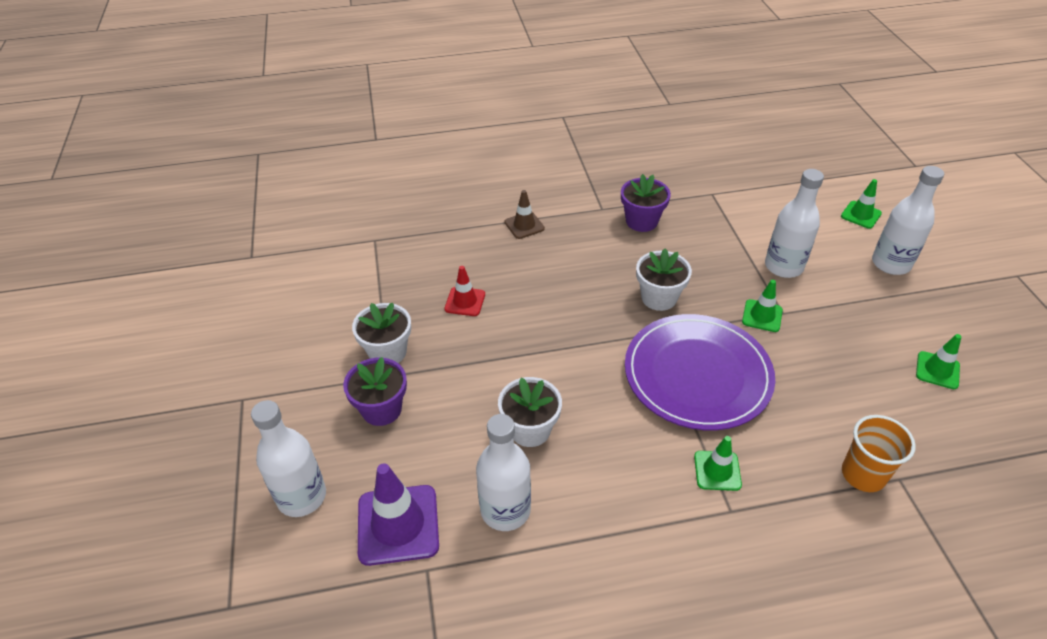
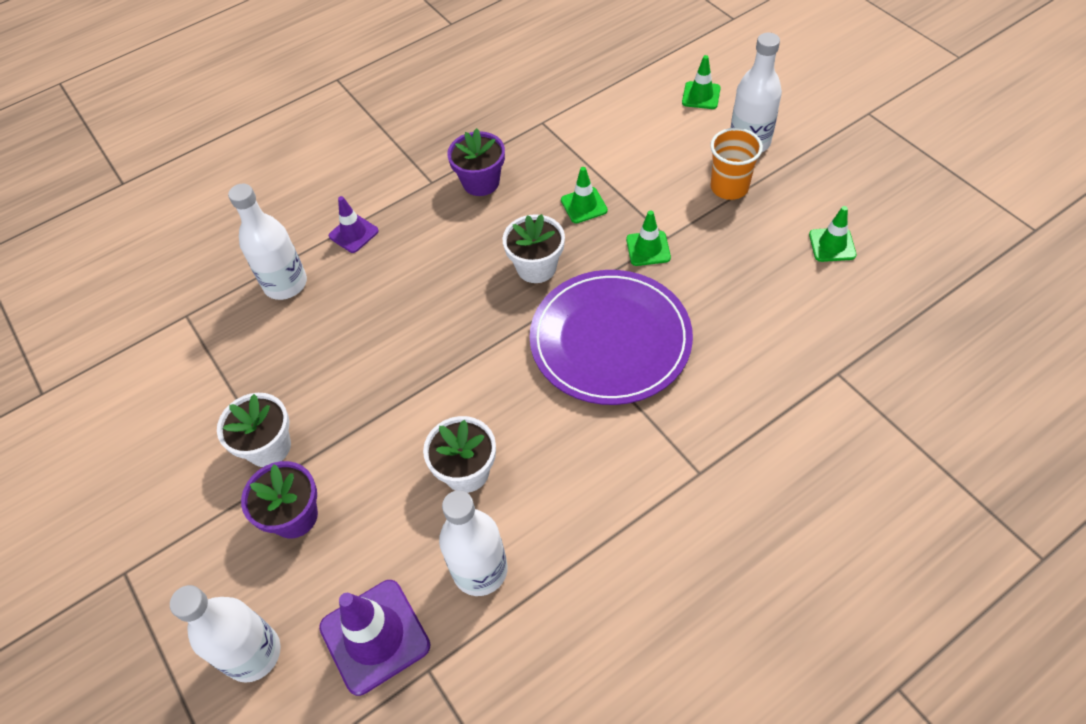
camera: 20 degrees left, 10 degrees up
red traffic cone [444,266,485,316] -> none
brown traffic cone [505,190,545,239] -> purple traffic cone [329,196,379,253]
green traffic cone [694,436,742,491] -> green traffic cone moved to [561,167,608,223]
white bottle [765,169,824,278] -> white bottle moved to [228,184,307,300]
orange cup [842,415,916,492] -> orange cup moved to [710,128,763,200]

